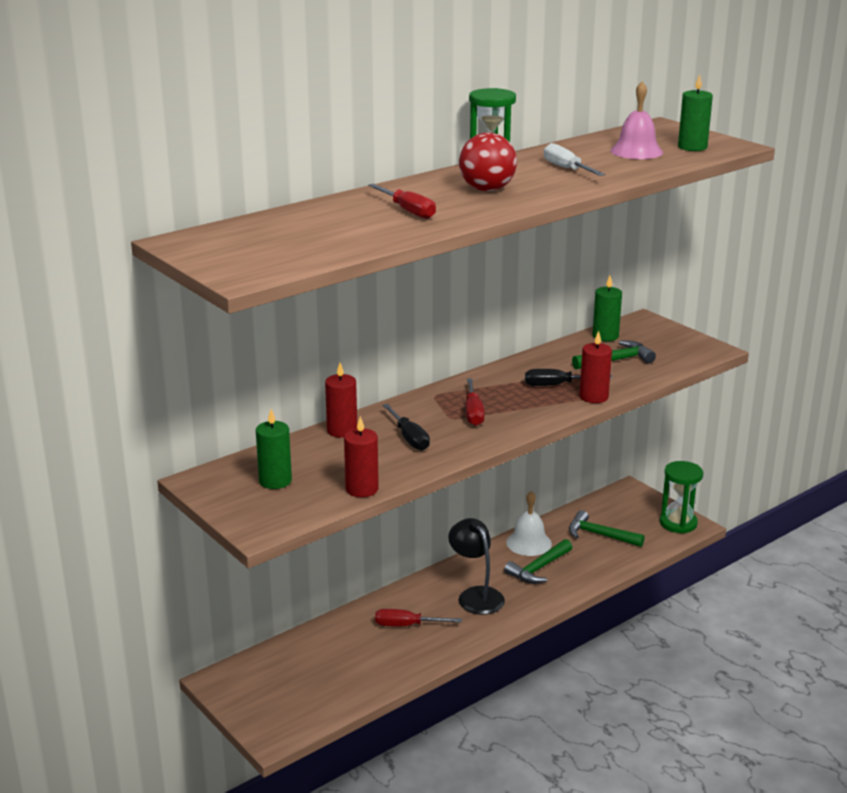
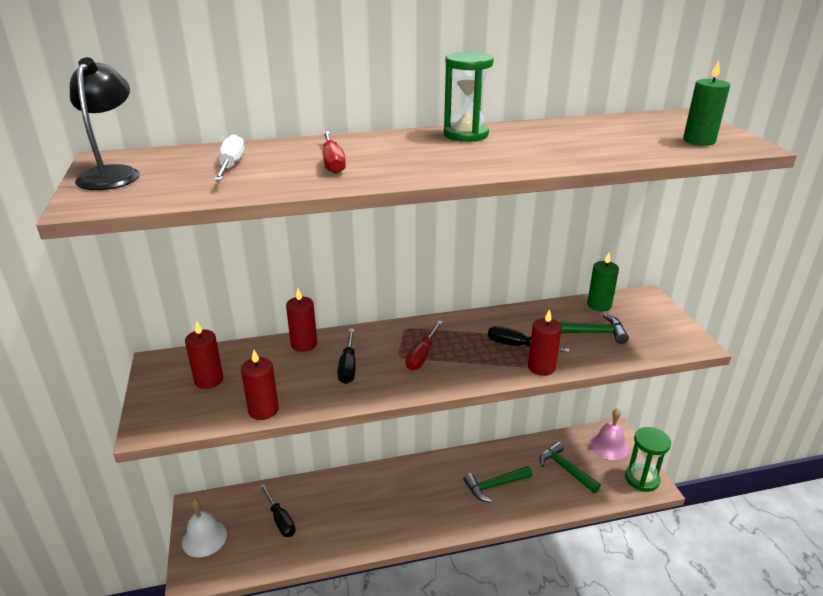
camera: 25 degrees right, 5 degrees up
green candle [256,409,292,489] -> red candle [185,321,223,389]
red screwdriver [375,609,462,626] -> none
black lamp [448,518,505,615] -> black lamp moved to [70,57,140,190]
red ball [459,132,517,191] -> none
white bell [506,491,552,556] -> white bell moved to [182,498,227,557]
white screwdriver [544,143,605,176] -> white screwdriver moved to [214,134,244,181]
pink bell [611,82,663,159] -> pink bell moved to [590,408,629,460]
none -> black screwdriver [260,484,295,537]

